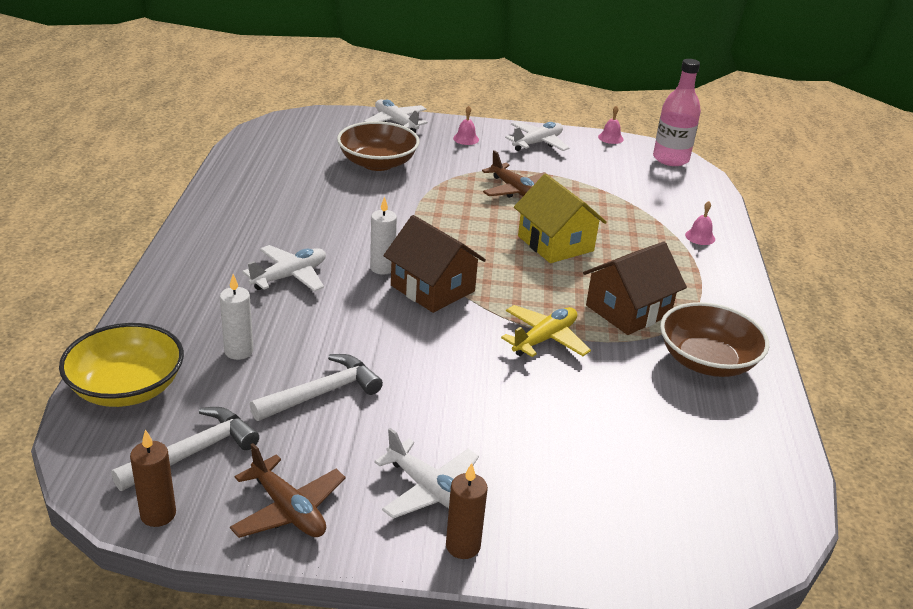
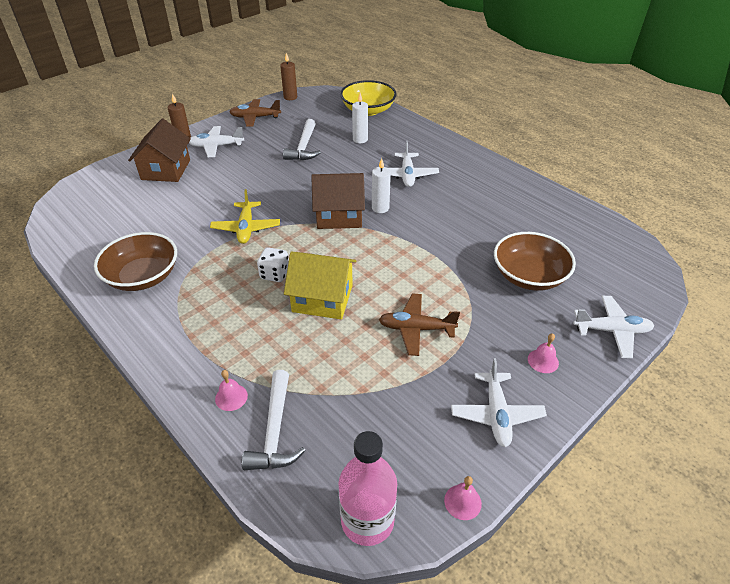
camera: 135 degrees right, 10 degrees up
white hammer [111,407,259,491] -> white hammer moved to [242,370,306,470]
brown house [583,242,687,335] -> brown house moved to [128,119,191,182]
none -> white dice [257,247,289,282]

